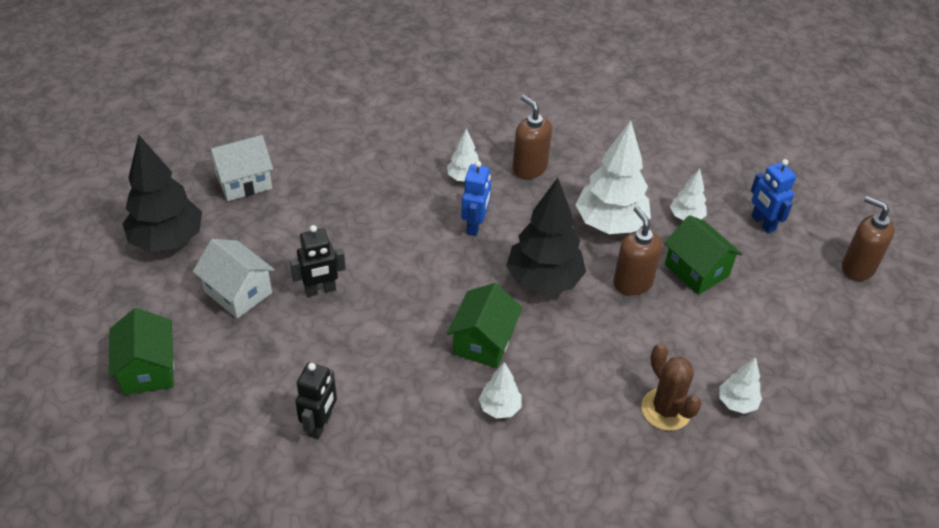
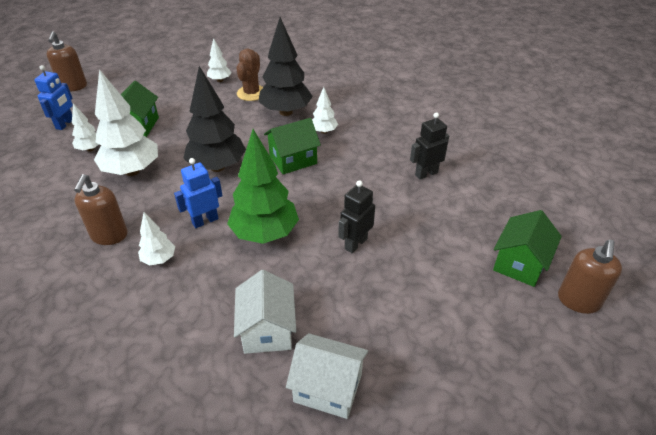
camera: 135 degrees left, 5 degrees down
black tree [123,135,202,252] -> black tree moved to [258,17,313,116]
white house [193,239,275,319] -> white house moved to [234,270,296,354]
black robot [290,225,346,297] -> black robot turned 75 degrees counterclockwise [338,180,375,253]
brown soap dispenser [613,206,663,295] -> brown soap dispenser moved to [558,240,622,314]
none -> green tree [227,129,299,244]

